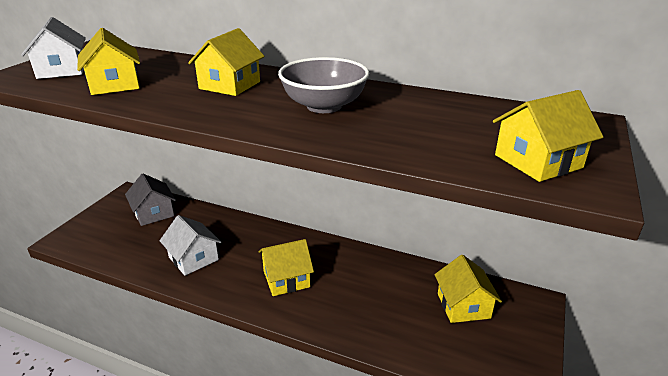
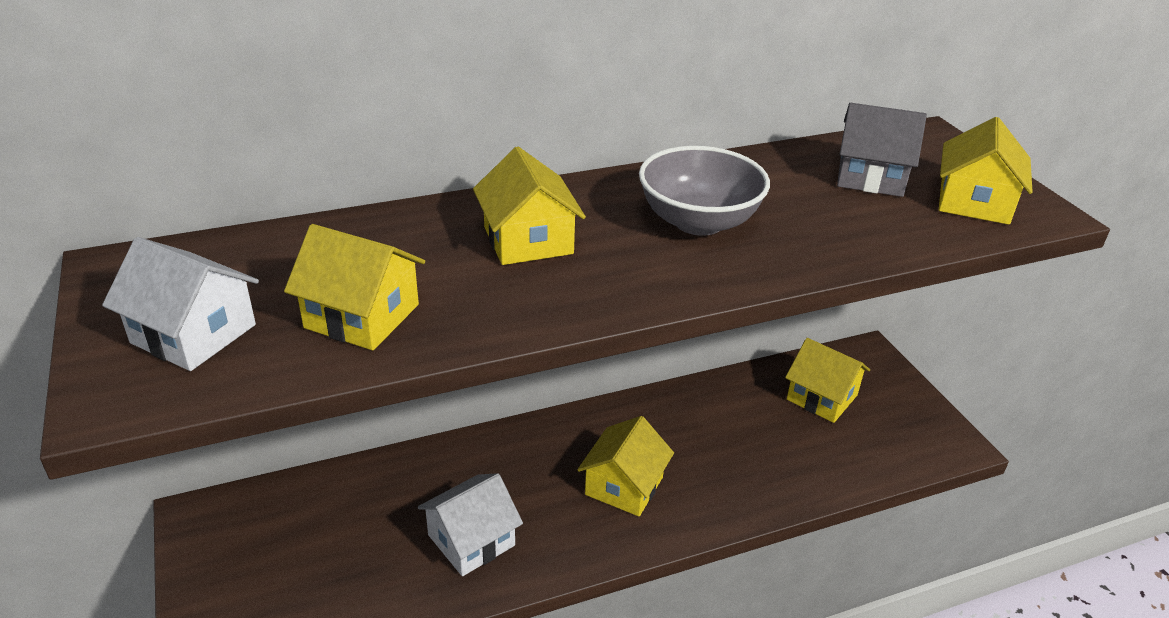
camera: 45 degrees left, 5 degrees up
grey house [125,174,176,226] -> grey house moved to [837,103,927,197]
white house [160,215,221,276] -> white house turned 45 degrees counterclockwise [418,473,523,576]

